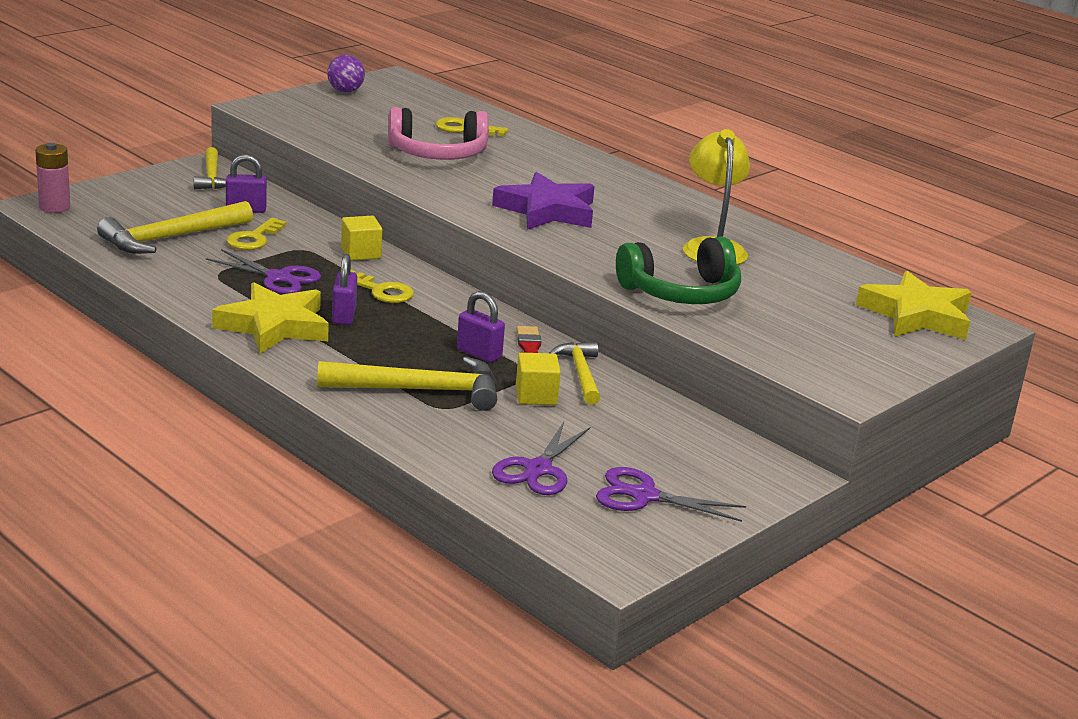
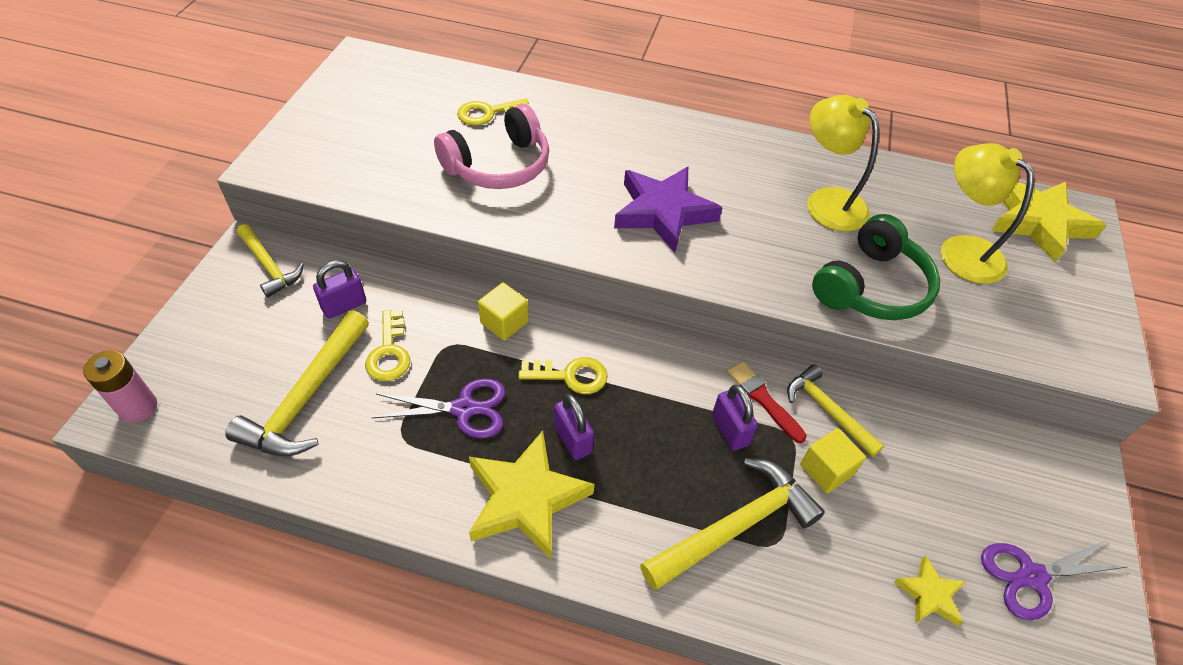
camera: 30 degrees left, 25 degrees up
purple ball [327,55,365,93] -> none
purple padlock [457,291,505,363] -> purple padlock turned 60 degrees clockwise [712,385,758,451]
purple scissors [492,422,590,495] -> yellow star [894,556,966,626]
none -> yellow lamp [941,143,1034,284]

